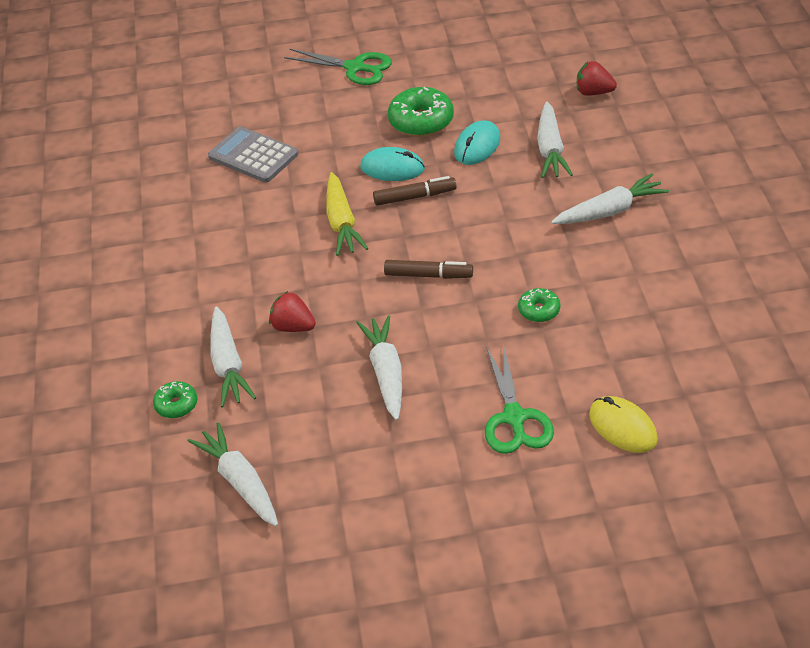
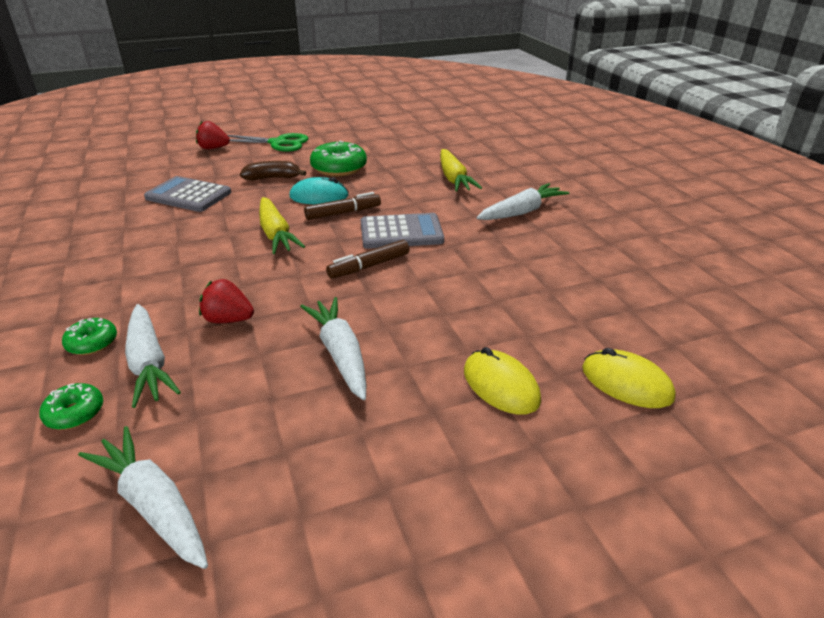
camera: 15 degrees left, 10 degrees down
brown marker [384,260,473,279] -> brown marker turned 150 degrees clockwise [326,240,410,279]
turquoise mouse [454,120,500,165] -> none
green scissors [485,344,554,454] -> yellow mouse [464,347,541,415]
green donut [518,288,561,322] -> green donut moved to [62,318,117,355]
white carrot [537,102,573,178] -> yellow carrot [440,149,482,192]
red strawberry [577,61,617,96] -> red strawberry moved to [196,121,230,149]
none -> brown banana [240,161,306,180]
none -> grey calculator [361,213,444,249]

